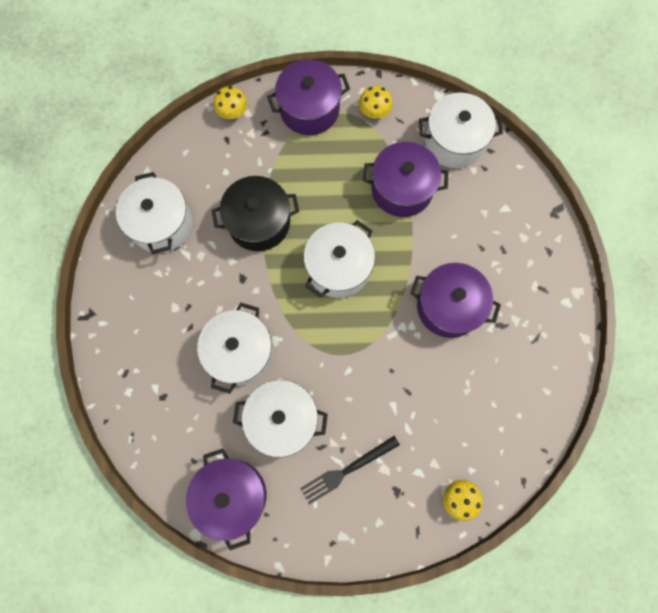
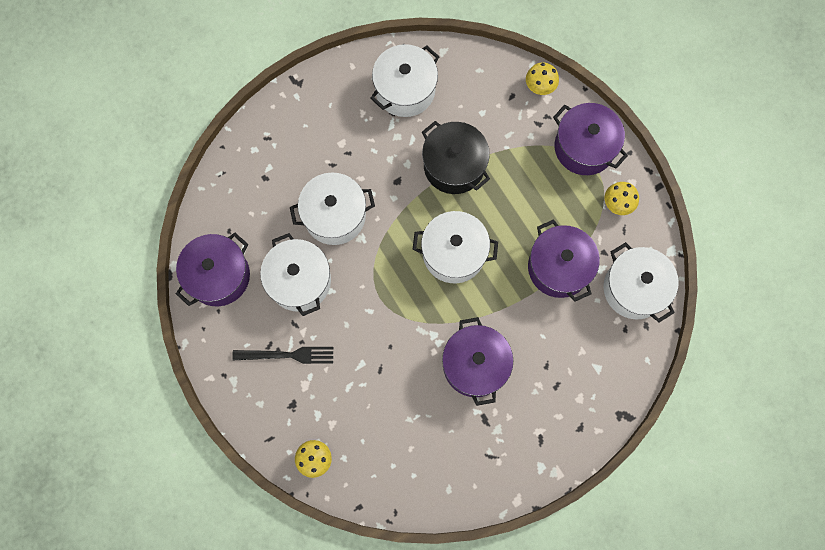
camera: 60 degrees right, 0 degrees up
black fork [301,436,400,504] -> black fork turned 150 degrees clockwise [232,347,333,364]

